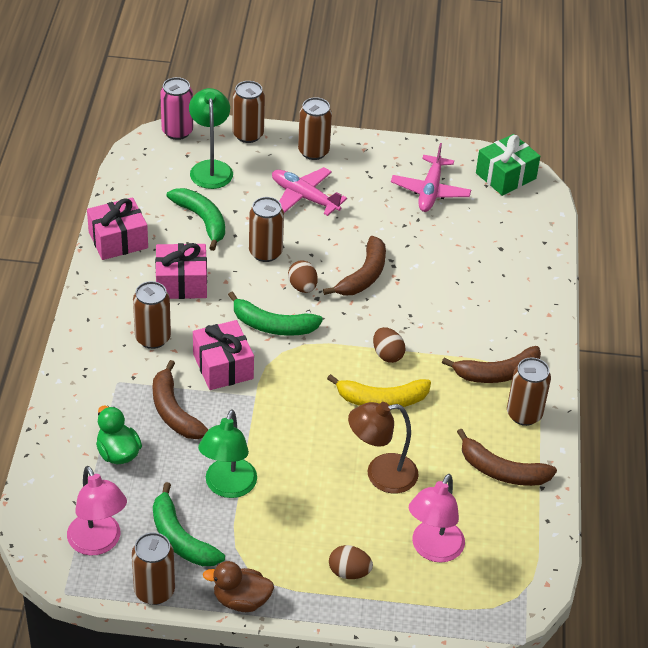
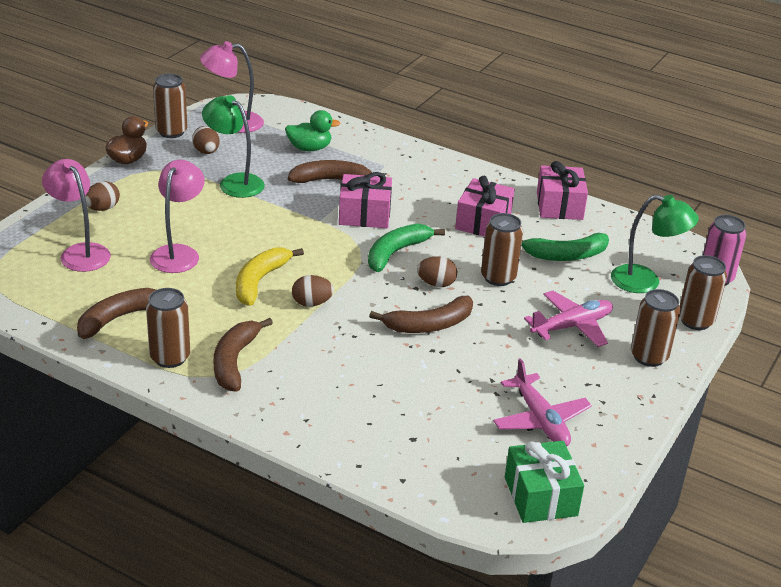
camera: 115 degrees right, 10 degrees down
brown can [133,281,171,349] -> none
green banana [153,482,225,566] -> brown egg [192,126,220,154]
brown banana [323,236,386,296] -> brown banana turned 75 degrees counterclockwise [369,296,473,333]
brown lamp [348,402,419,493] -> pink lamp [150,160,205,273]
pink plane [391,143,471,212] -> pink plane turned 150 degrees counterclockwise [493,358,592,446]

